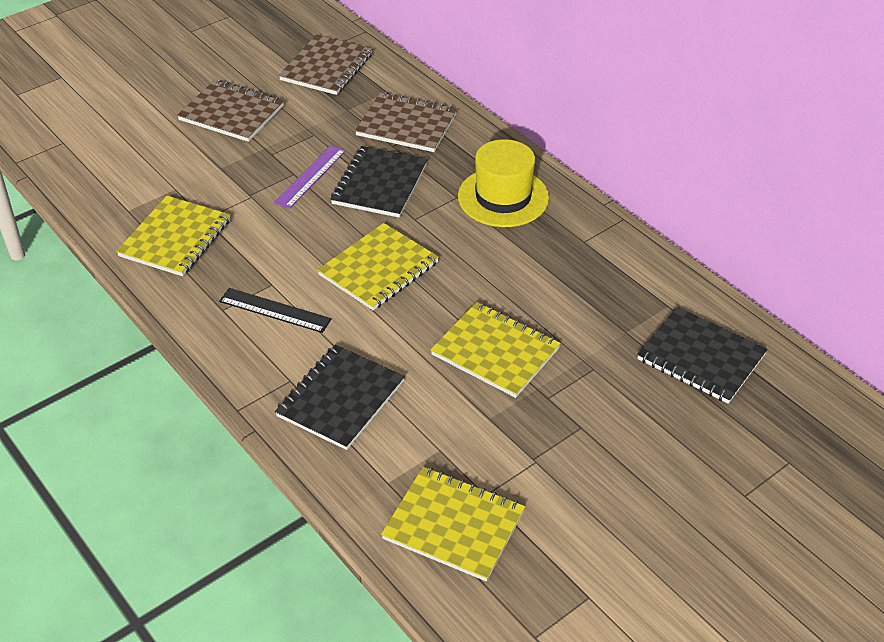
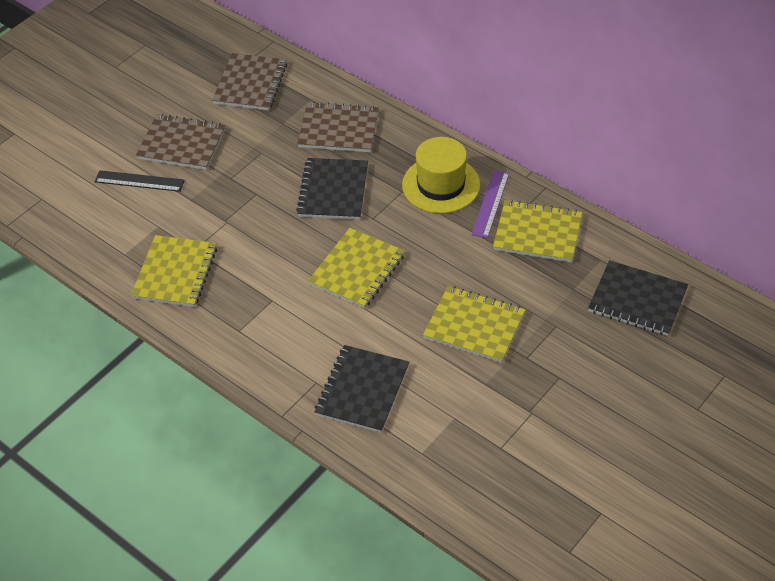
camera: 10 degrees left, 5 degrees up
black ruler [219,288,332,333] -> black ruler moved to [95,170,185,192]
purple ruler [274,145,346,209] -> purple ruler moved to [472,170,509,238]
yellow notebook [381,467,525,581] -> yellow notebook moved to [493,200,582,263]

